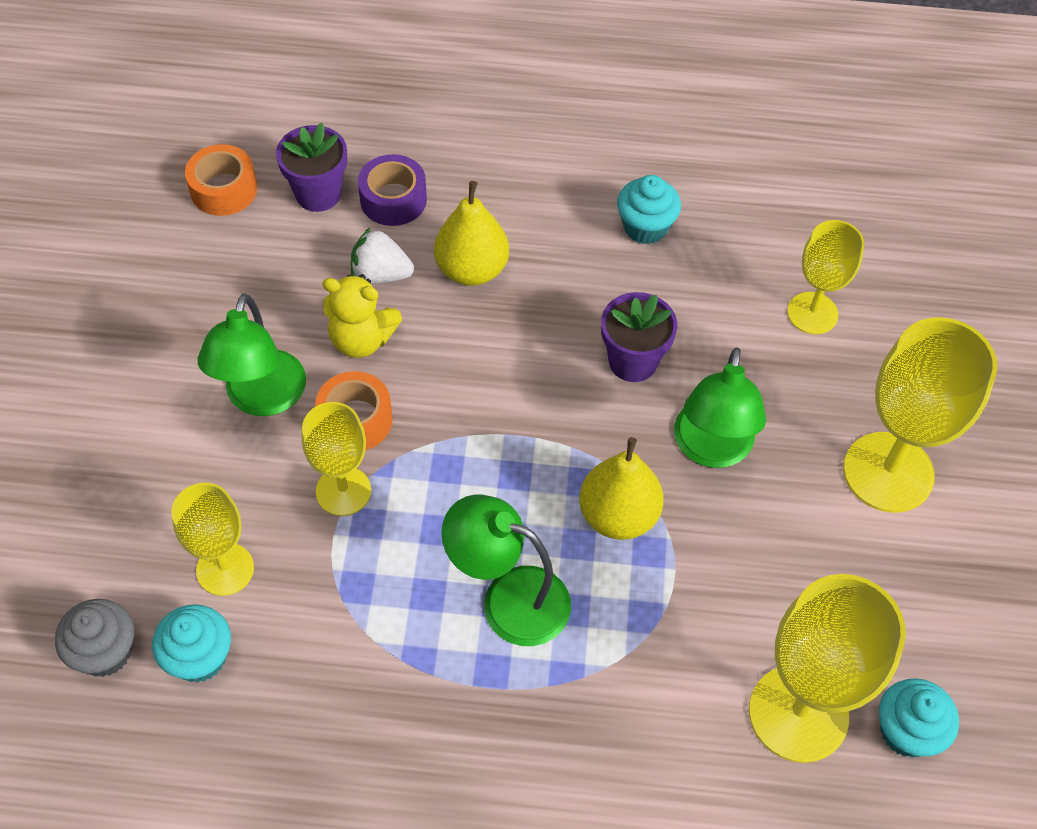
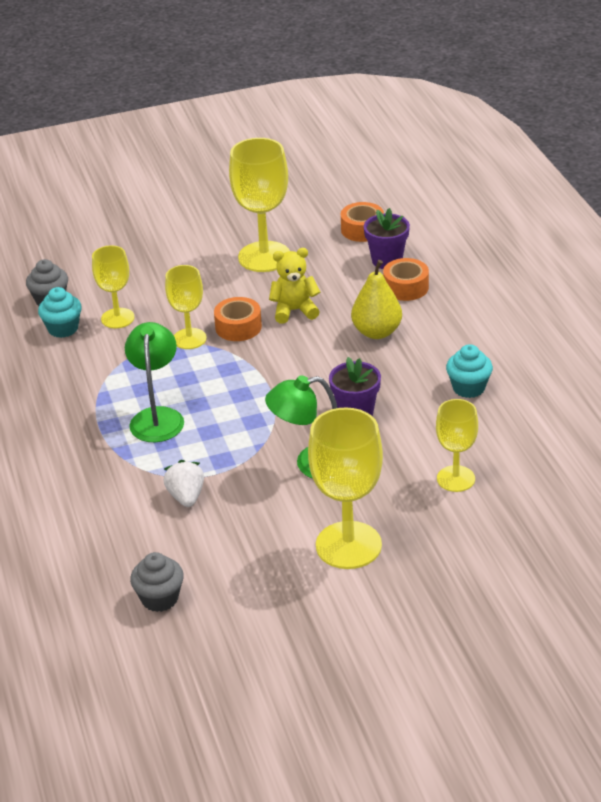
camera: 70 degrees right, 20 degrees down
green lamp [197,293,306,416] -> none
yellow teddy bear [322,274,402,358] -> yellow teddy bear turned 90 degrees clockwise [269,248,320,324]
white strawberry [351,227,414,284] -> white strawberry moved to [163,460,204,507]
purple tape [358,154,427,226] -> orange tape [383,258,429,301]
yellow pear [579,437,664,540] -> none
yellow goblet [749,574,906,763] -> yellow goblet moved to [229,138,290,272]
turquoise cupcake [879,678,959,758] -> grey cupcake [130,552,184,612]

